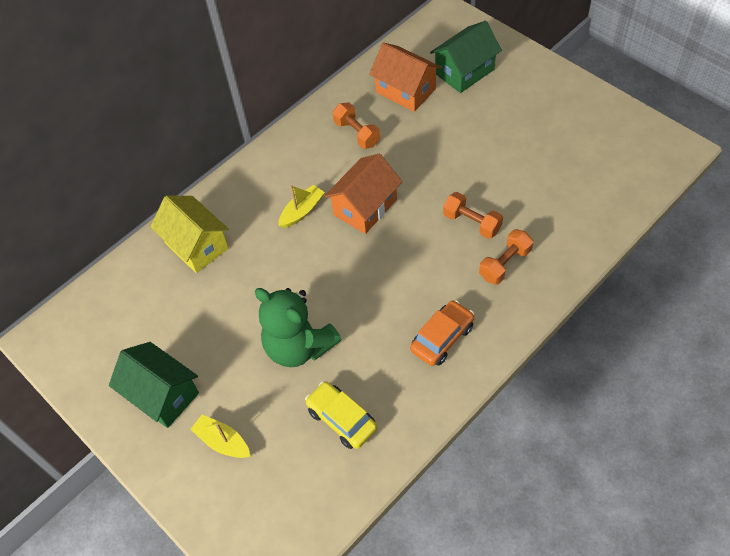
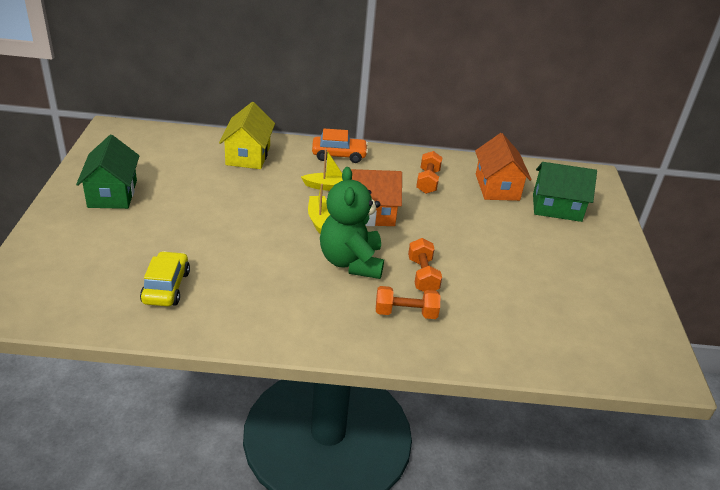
camera: 40 degrees right, 20 degrees down
yellow boat [191,415,251,458] -> yellow boat moved to [308,184,330,234]
green teddy bear [255,288,342,367] -> green teddy bear moved to [320,167,384,279]
orange car [410,300,474,366] -> orange car moved to [312,129,368,163]

